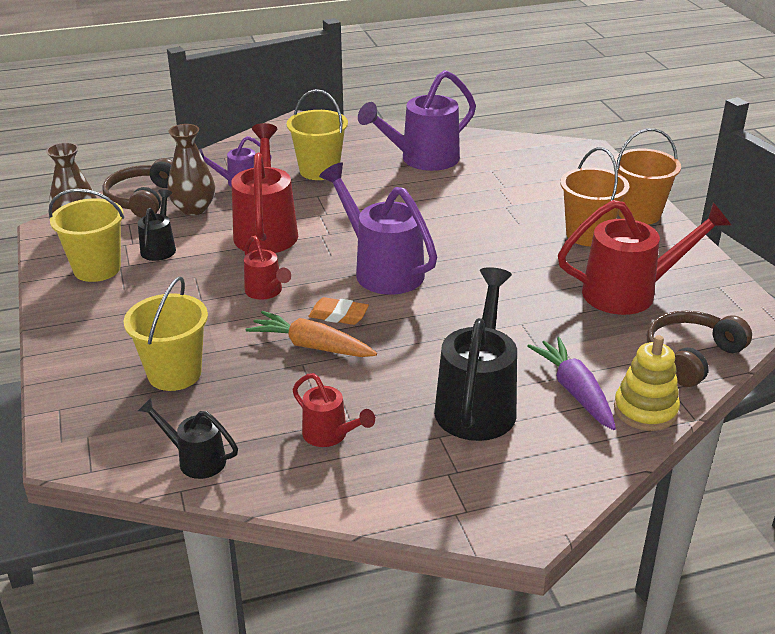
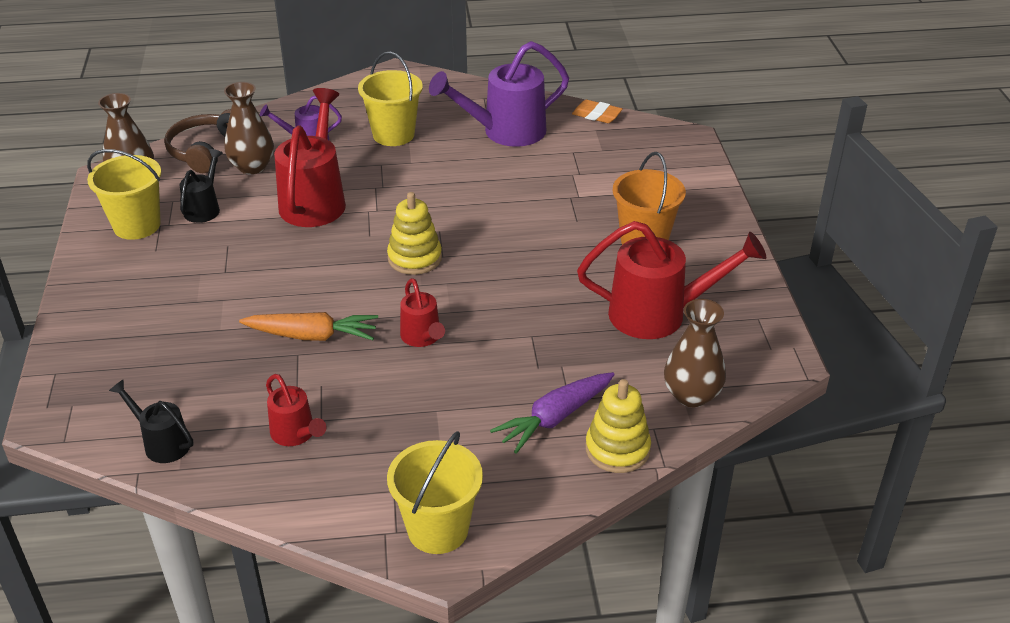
camera: 10 degrees right, 5 degrees up
yellow bucket [124,276,208,391] -> yellow bucket moved to [387,431,483,554]
red watering can [244,236,291,300] -> red watering can moved to [400,278,445,347]
orange carrot [246,311,377,357] -> orange carrot turned 150 degrees clockwise [239,312,378,341]
orange eraser [308,297,369,325] -> orange eraser moved to [572,100,623,123]
purple watering can [319,162,437,295] -> yellow stacking toy [387,192,442,275]
black watering can [434,267,517,441] -> none
purple carrot [527,337,616,430] -> purple carrot turned 120 degrees counterclockwise [490,372,615,454]
orange bucket [614,128,681,225] -> none
brown headphones [647,311,752,387] -> brown vase [664,299,726,407]

